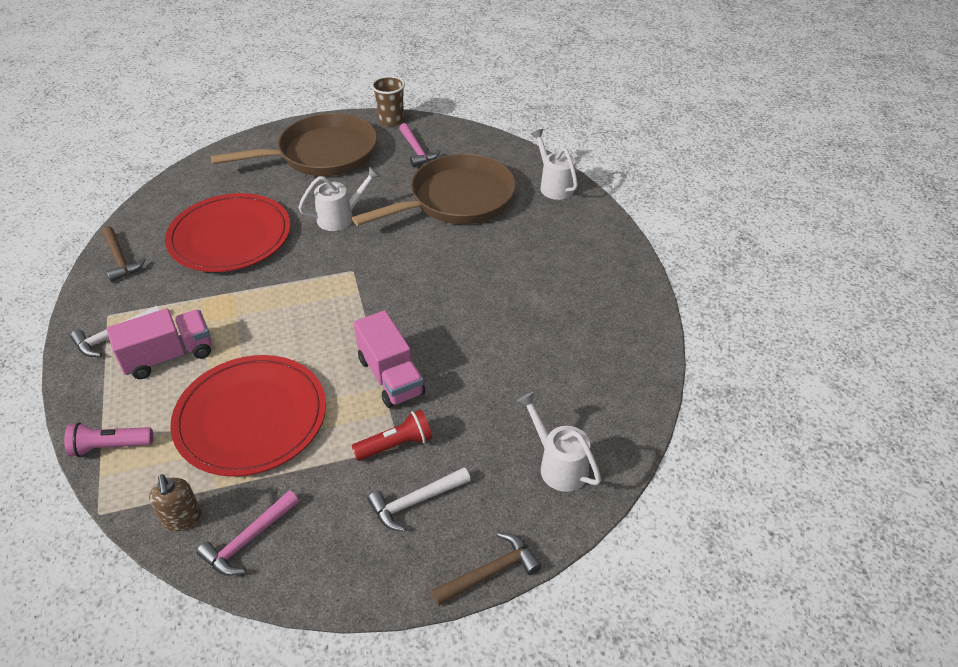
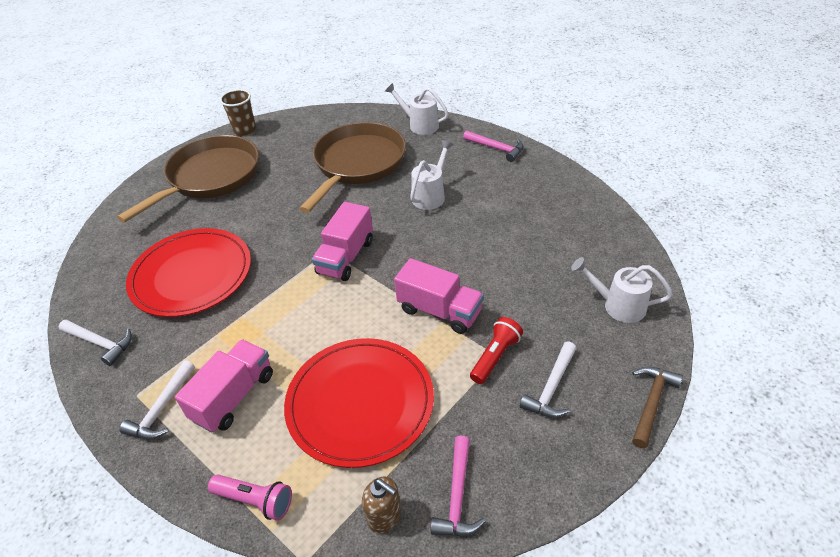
camera: 30 degrees left, 0 degrees up
pink flashlight [64,422,153,457] -> pink flashlight turned 120 degrees counterclockwise [208,474,292,521]
brown hammer [102,226,146,282] -> white hammer [58,320,132,366]
white watering can [298,167,381,231] -> white watering can moved to [410,140,454,210]
pink hammer [399,123,441,167] -> pink hammer moved to [463,130,523,162]
none -> pink truck [312,202,373,281]

